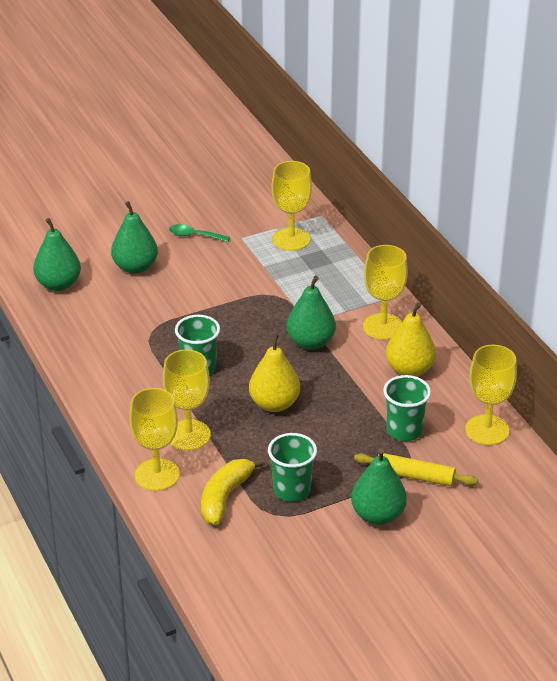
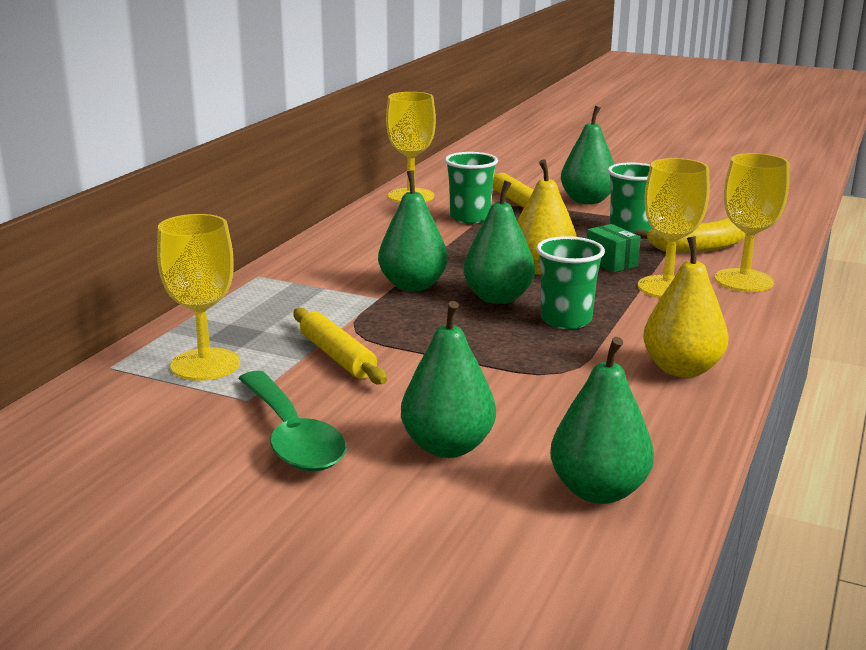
camera: 130 degrees left, 15 degrees down
green spoon [169,224,230,242] -> green spoon [238,371,347,472], size x1.81
yellow goblet [363,245,408,340] -> none
yellow pear [386,302,436,377] -> yellow pear moved to [643,236,729,378]
none -> yellow rolling pin [293,308,387,384]
none -> green pear [463,180,535,304]
none -> green box [587,224,641,272]

